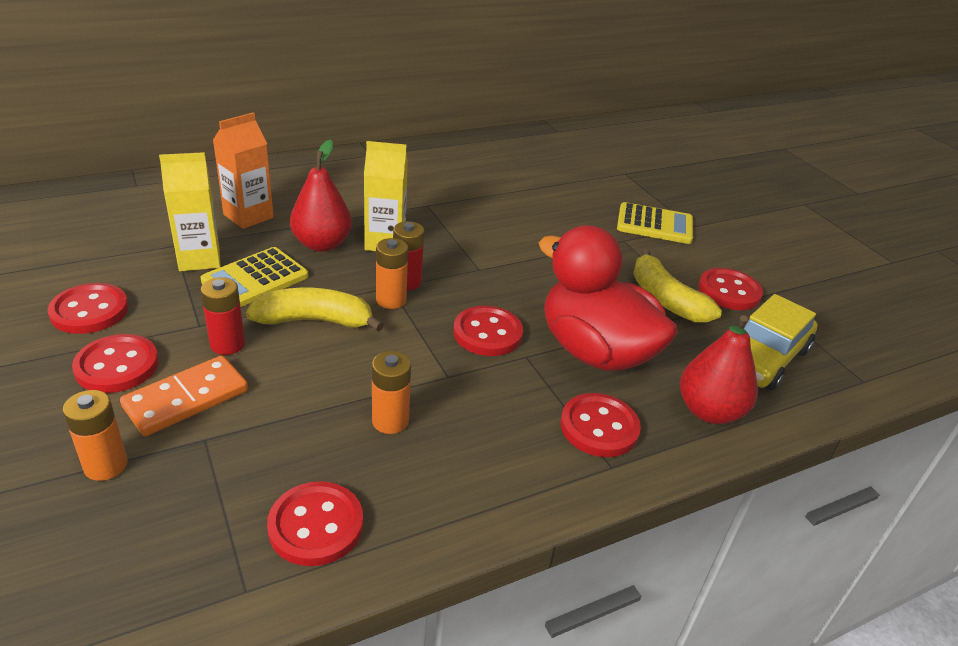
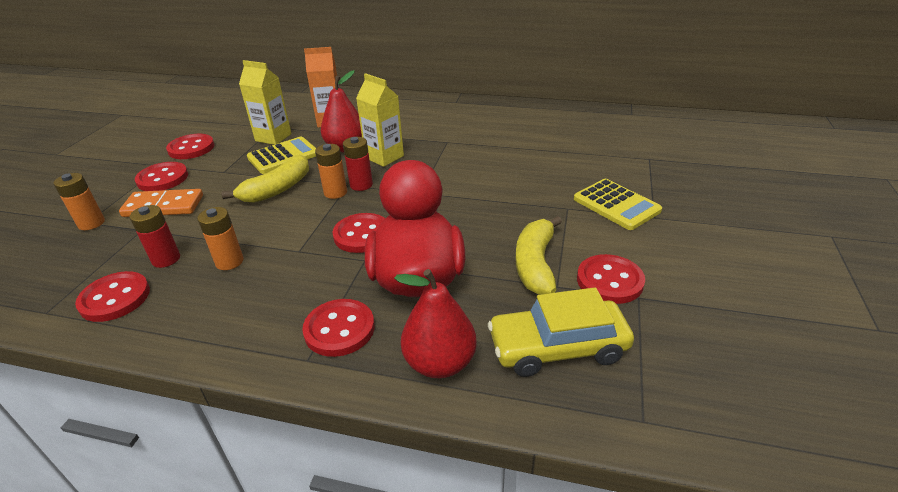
camera: 45 degrees right, 0 degrees up
yellow calculator [201,247,308,307] -> yellow calculator turned 150 degrees clockwise [247,137,316,174]
red battery [201,277,245,355] -> red battery moved to [130,205,180,268]
yellow banana [246,288,384,332] -> yellow banana turned 90 degrees clockwise [221,154,309,203]

